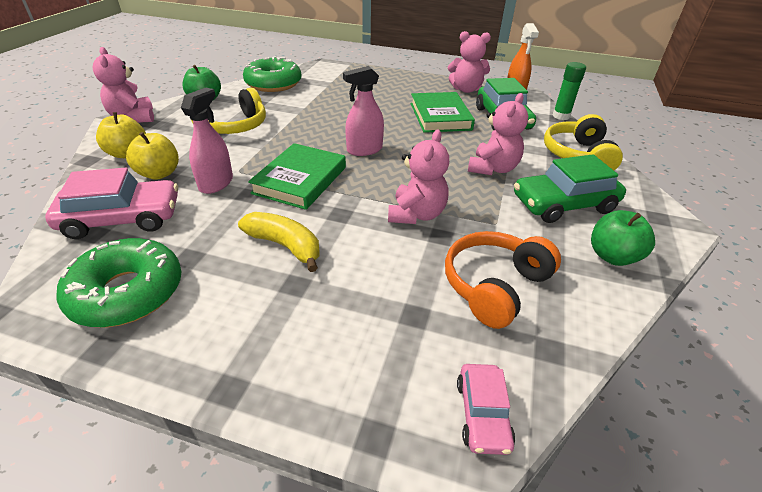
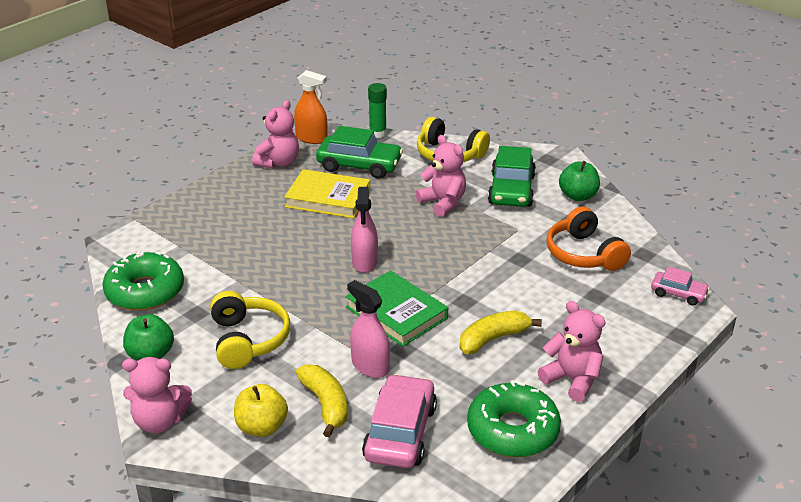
camera: 65 degrees left, 5 degrees down
yellow apple [126,132,179,179] -> yellow banana [296,364,347,437]
pink teddy bear [388,129,449,224] -> pink teddy bear moved to [538,301,606,402]
green book [411,92,475,133] -> yellow book [284,169,370,218]

